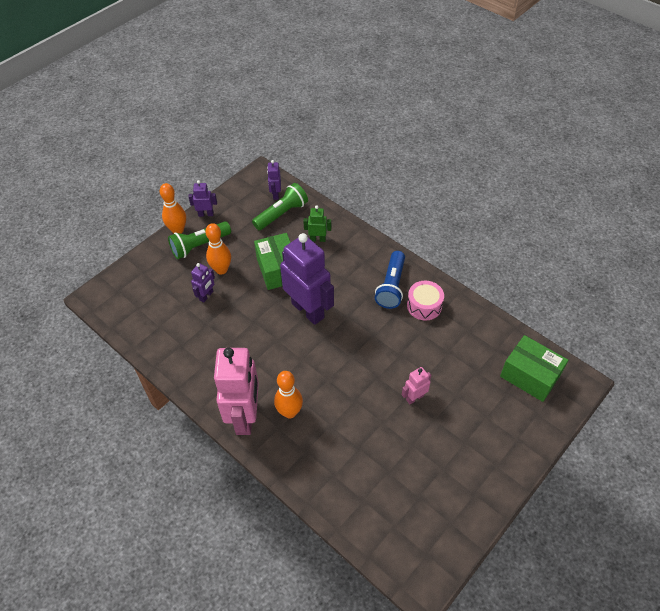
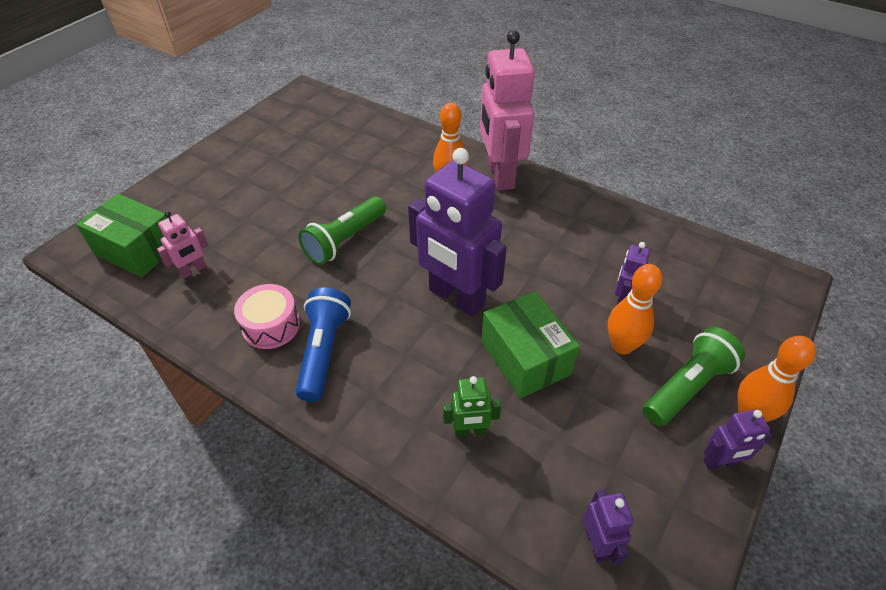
camera: 170 degrees right, 5 degrees down
green flashlight [252,183,308,230] -> green flashlight moved to [299,196,386,265]
pink robot [402,367,431,404] -> pink robot moved to [157,211,208,278]

